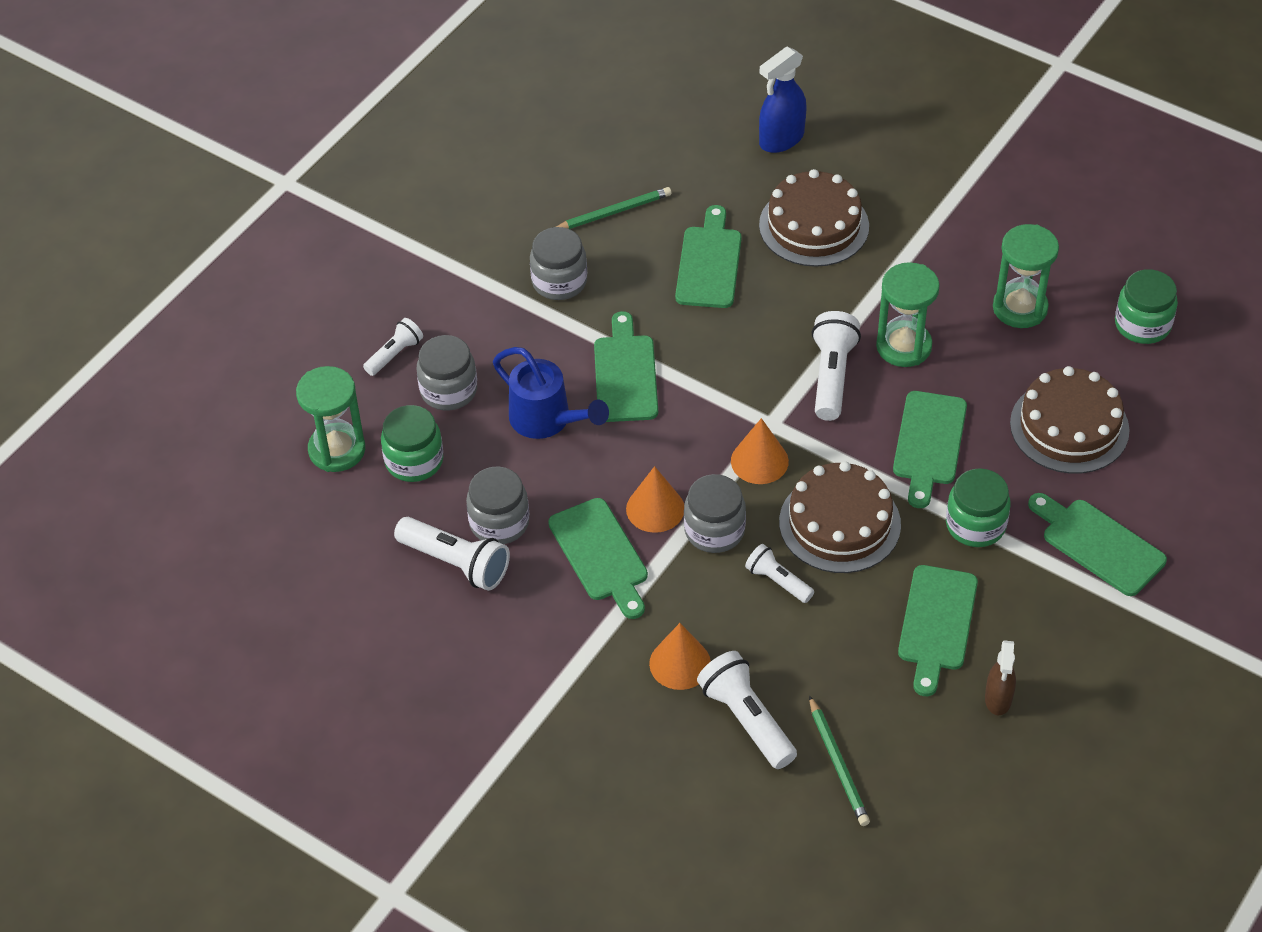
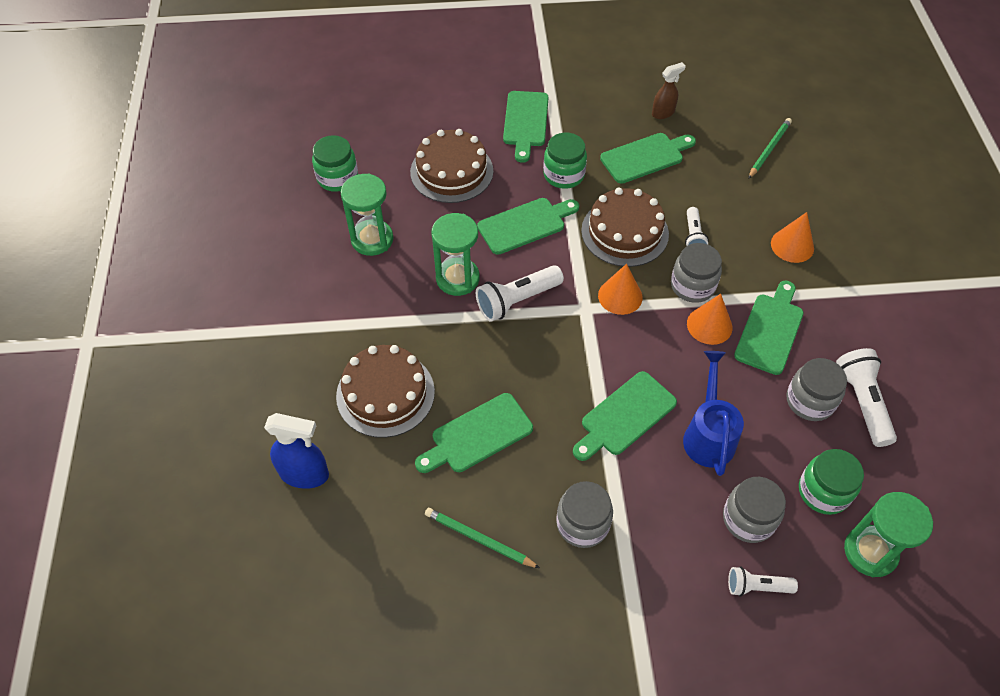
camera: 130 degrees left, 5 degrees up
white flashlight [697,651,797,769] -> none

